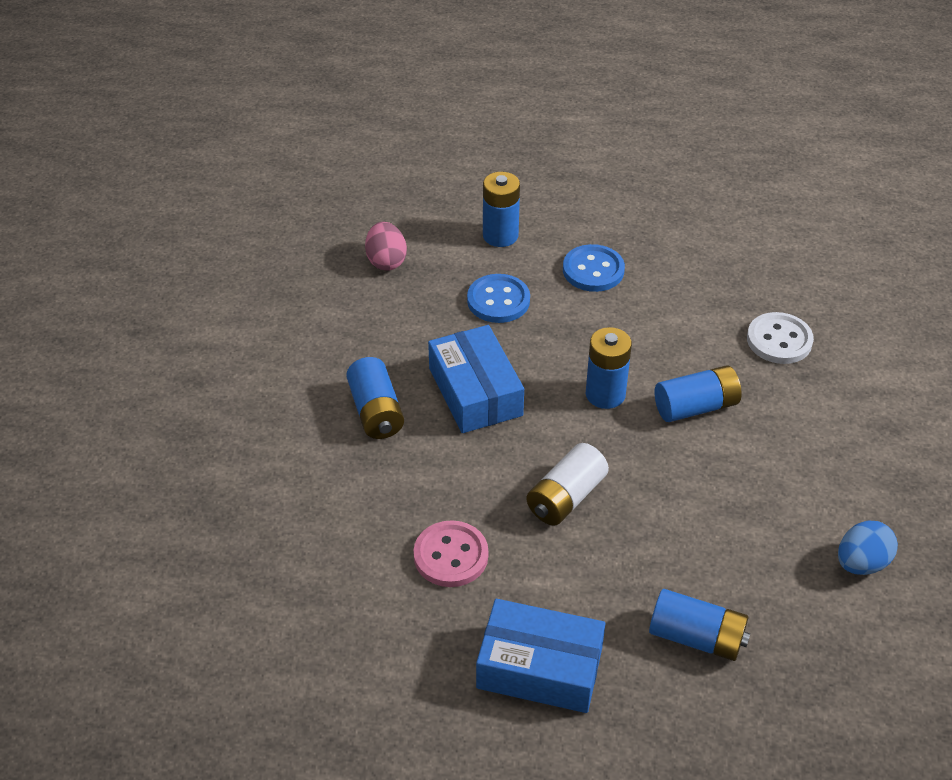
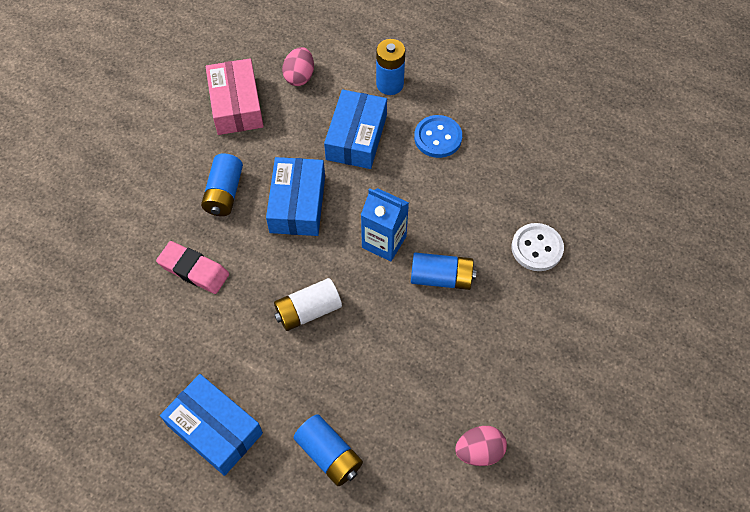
camera: 25 degrees right, 15 degrees up
pink button [414,520,488,587] -> none
blue button [467,274,530,323] -> blue box [324,90,387,169]
blue battery [586,327,632,409] -> blue carton [361,188,409,262]
blue egg [838,521,898,575] -> pink egg [455,426,507,466]
none -> pink eraser [156,241,229,294]
none -> pink box [206,58,264,135]

